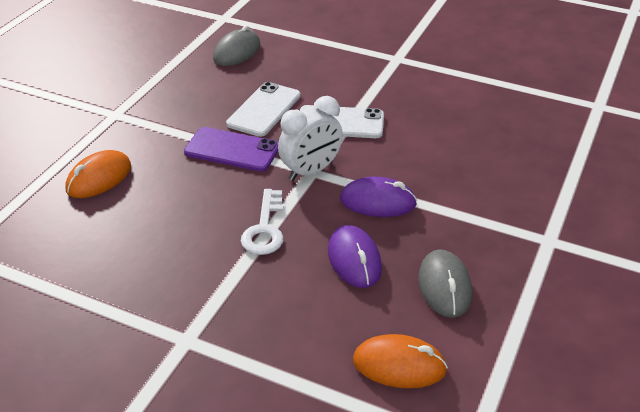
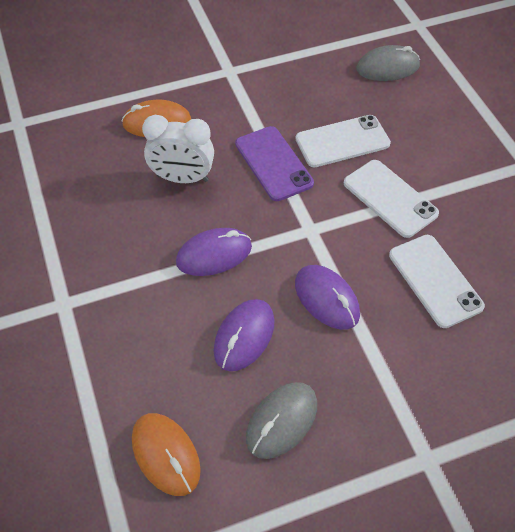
camera: 45 degrees right, 15 degrees up
white key [241,189,284,255] -> purple mouse [176,228,252,276]
white clock [278,96,343,181] -> white clock moved to [142,115,214,183]
none -> white phone [389,235,485,328]

